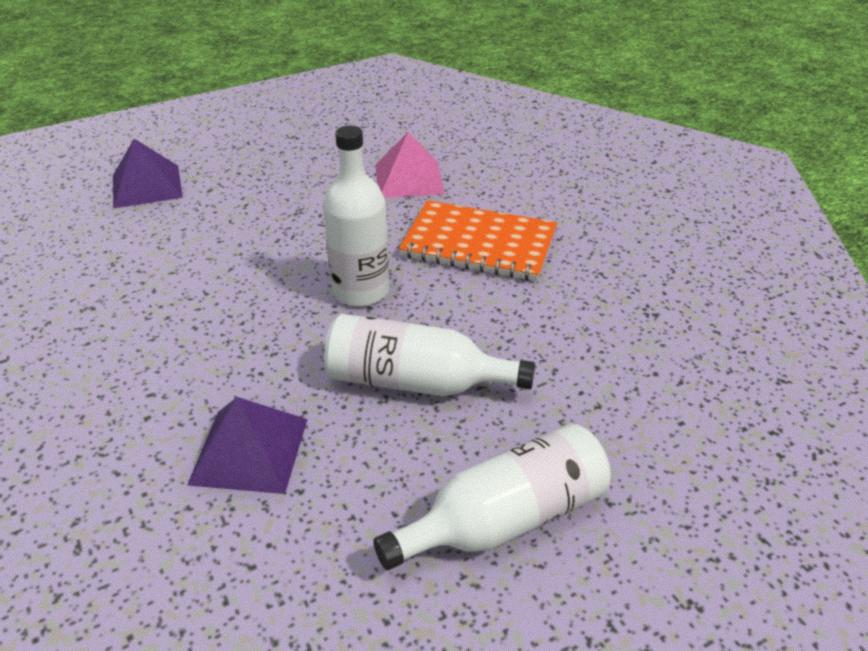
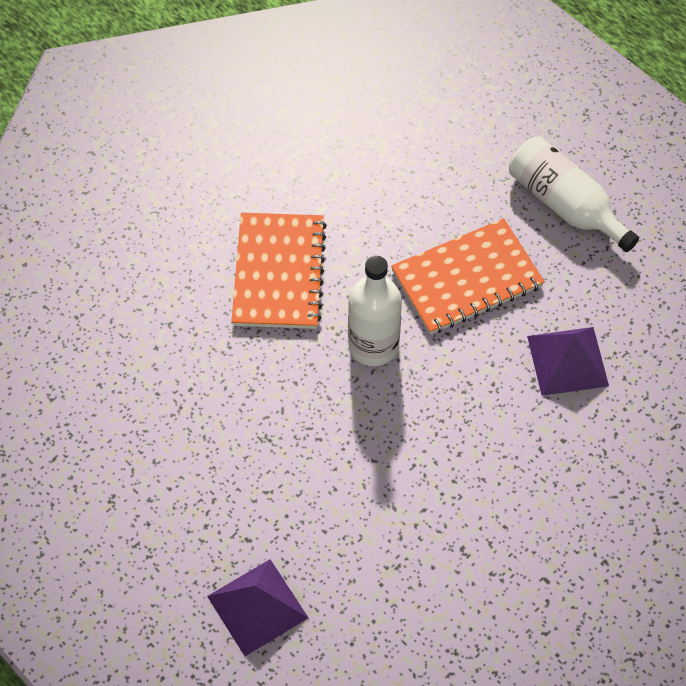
camera: 105 degrees left, 20 degrees up
white bottle [324,314,535,397] -> orange notebook [391,218,545,335]
pink pyramid [375,132,445,198] -> none

